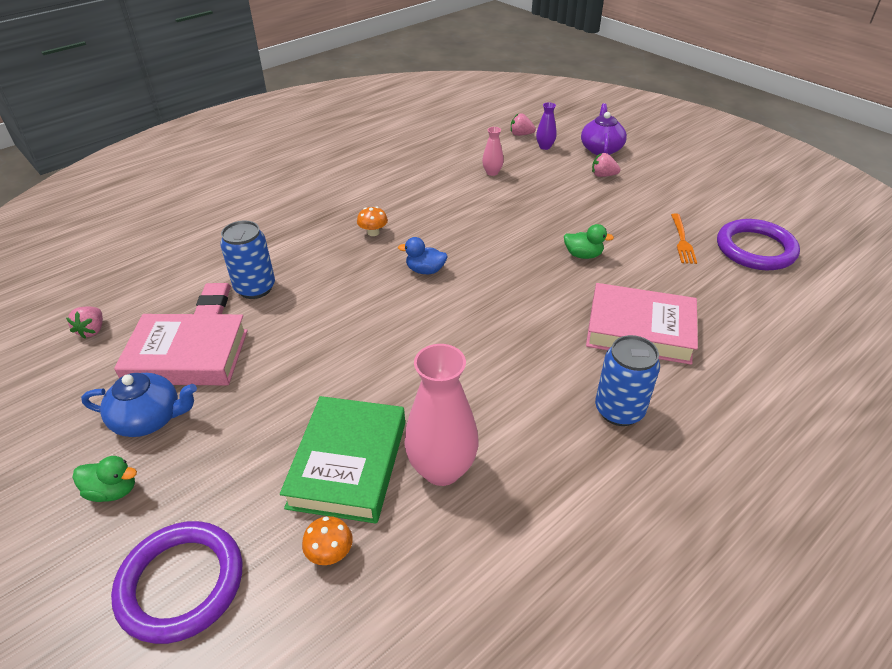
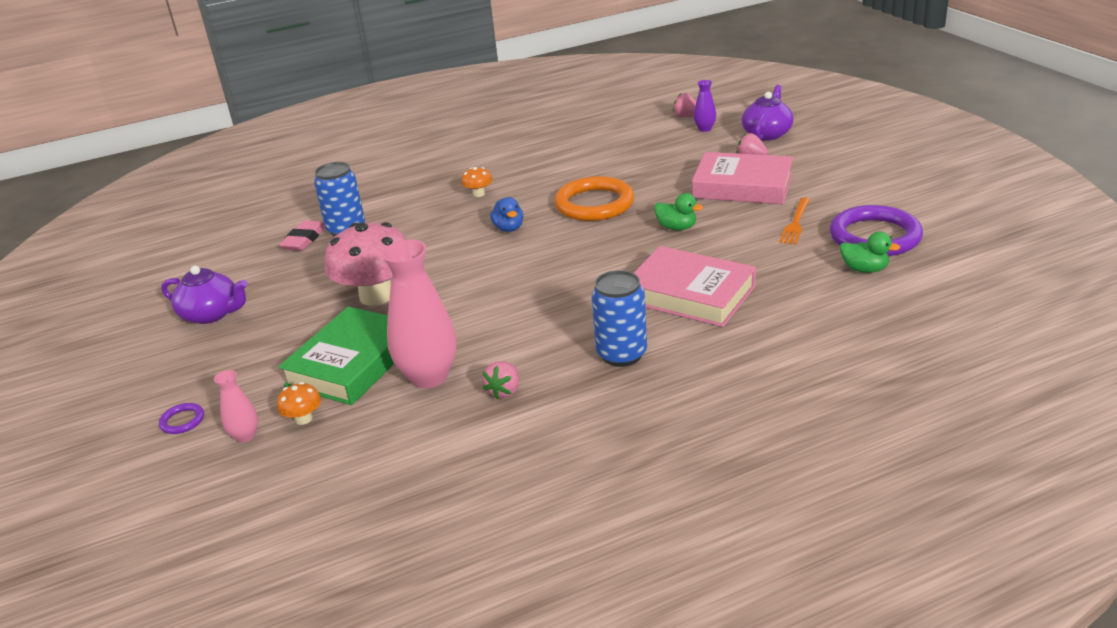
camera: 20 degrees right, 10 degrees down
pink strawberry [66,306,103,339] -> pink strawberry moved to [482,361,519,400]
green duck [73,456,137,502] -> green duck moved to [840,231,900,273]
blue teapot [81,373,197,437] -> purple teapot [161,266,247,324]
purple ring [111,521,242,644] -> purple ring [159,403,204,434], size x0.42
pink book [114,314,248,385] -> pink book moved to [692,152,793,204]
blue duck [398,237,448,274] -> blue duck turned 135 degrees counterclockwise [490,197,524,232]
pink vase [482,127,504,176] -> pink vase moved to [214,370,258,443]
none -> pink mushroom [325,222,407,306]
none -> orange ring [554,176,634,221]

